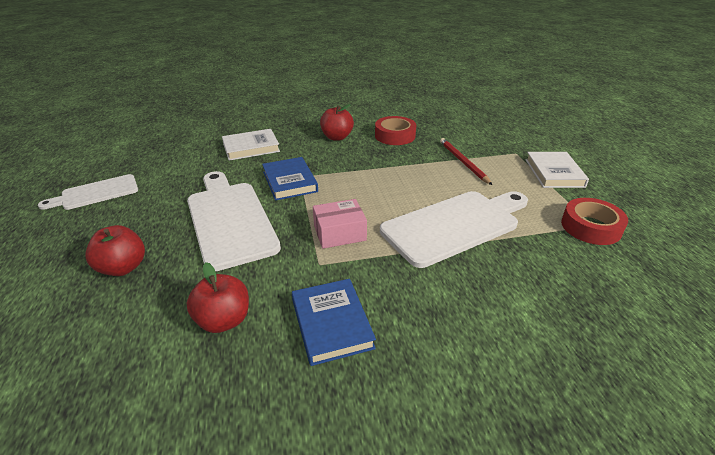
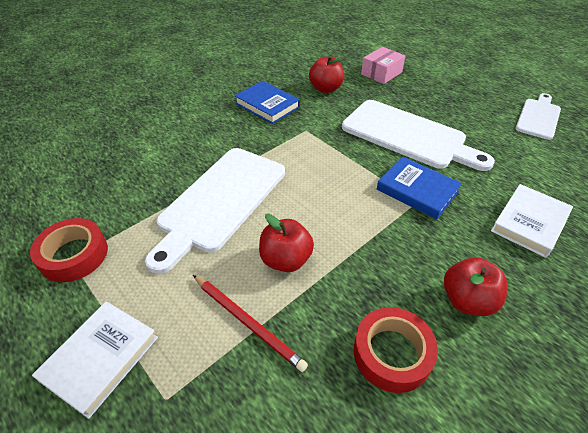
camera: 150 degrees right, 10 degrees up
red apple [85,225,145,276] -> red apple moved to [259,214,314,272]
pink box [313,199,367,249] -> pink box moved to [361,47,405,84]
white book [526,152,589,188] -> white book turned 60 degrees clockwise [32,301,158,419]

